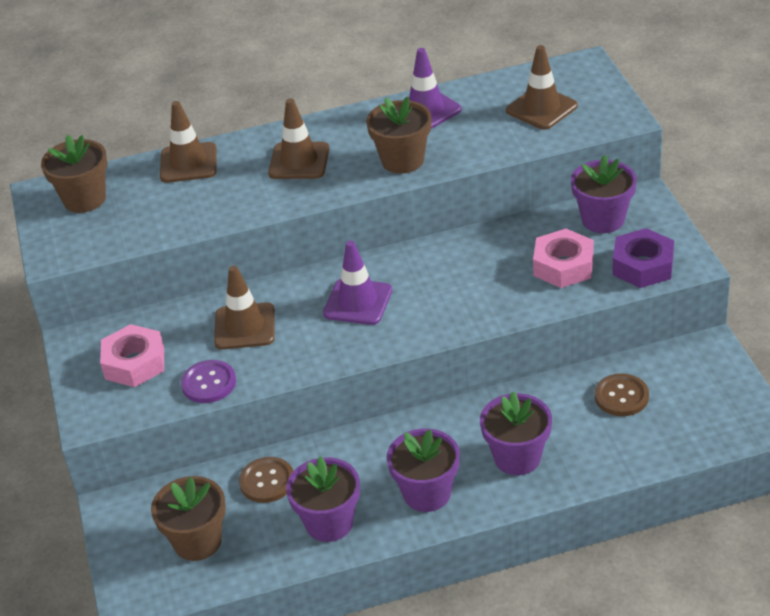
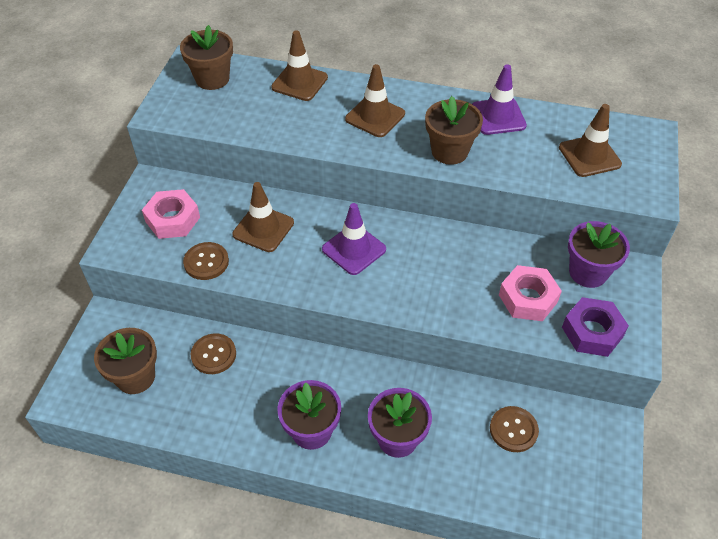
camera: 25 degrees right, 10 degrees up
purple button [181,360,236,403] -> brown button [183,242,229,280]
purple flower pot [286,456,360,542] -> none

